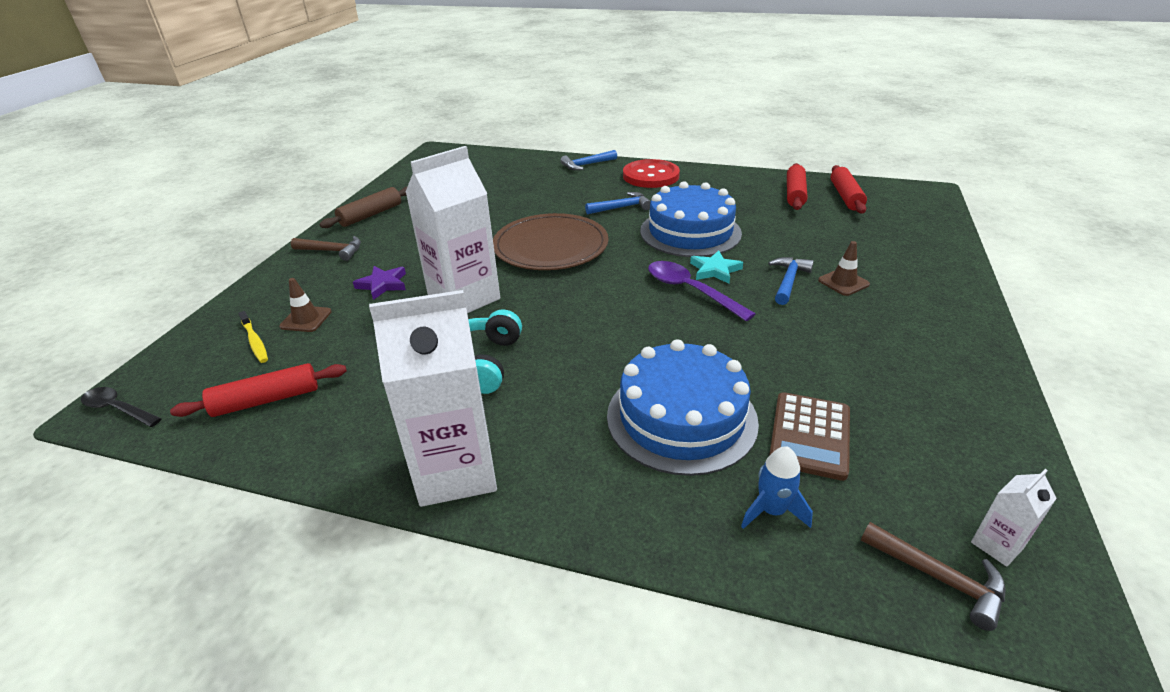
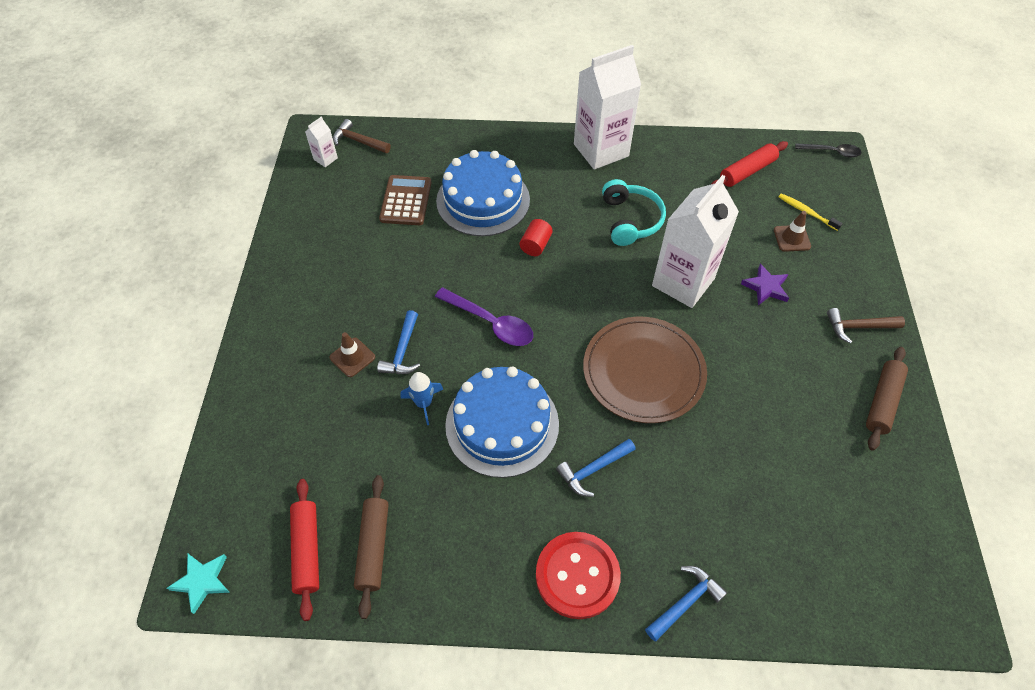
camera: 165 degrees right, 20 degrees up
turquoise star [690,250,743,284] -> turquoise star moved to [167,553,230,614]
blue rocket [741,446,813,529] -> blue rocket moved to [401,372,444,425]
red rolling pin [787,163,808,210] -> brown rolling pin [354,475,389,619]
none -> red cylinder [520,219,553,256]

